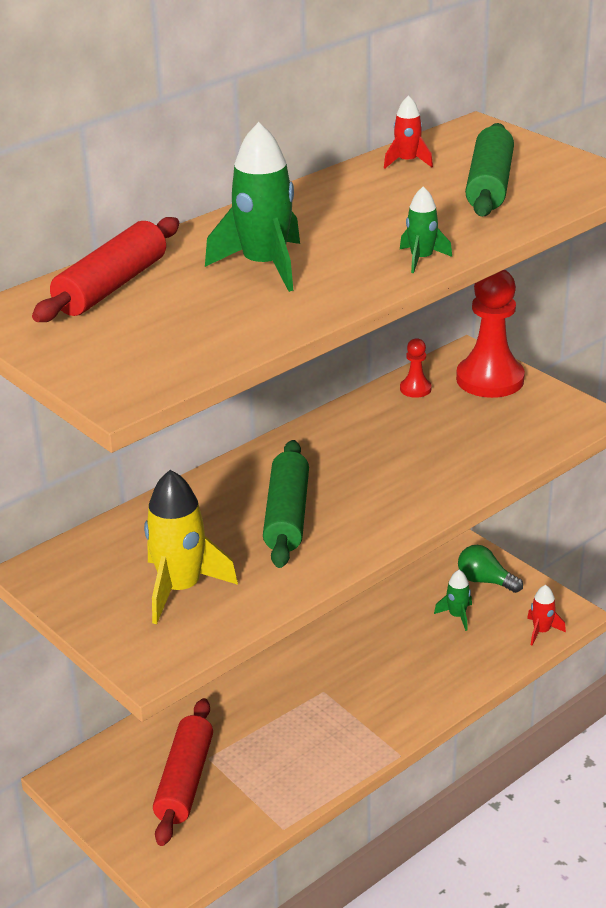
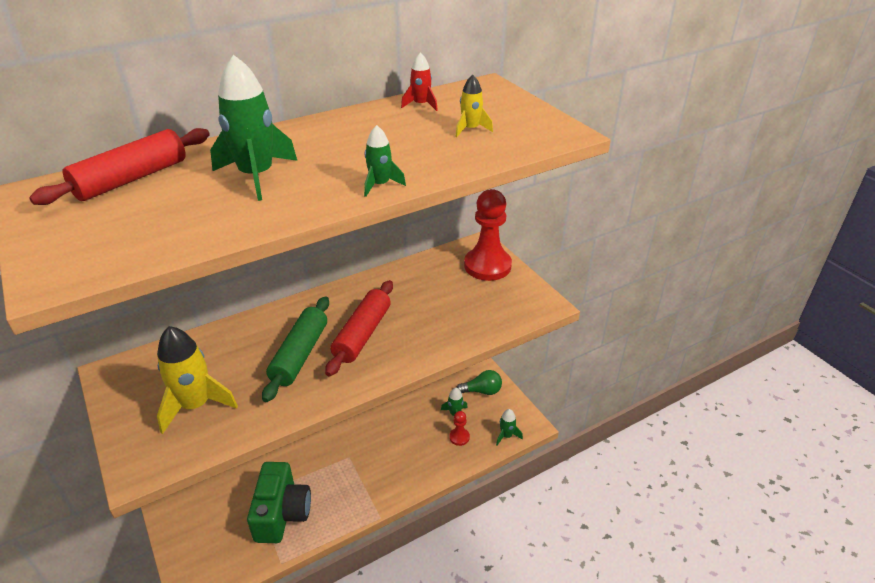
camera: 10 degrees right, 5 degrees up
red rolling pin [153,698,213,846] -> red rolling pin moved to [325,280,393,376]
red pawn [400,338,431,398] -> red pawn moved to [449,411,470,446]
green light bulb [458,545,523,593] -> green light bulb turned 135 degrees clockwise [456,370,502,395]
green rolling pin [465,123,514,217] -> yellow rocket [455,75,493,137]
red rocket [527,585,566,645] -> green rocket [496,409,523,445]
none -> green camera [247,462,311,543]

